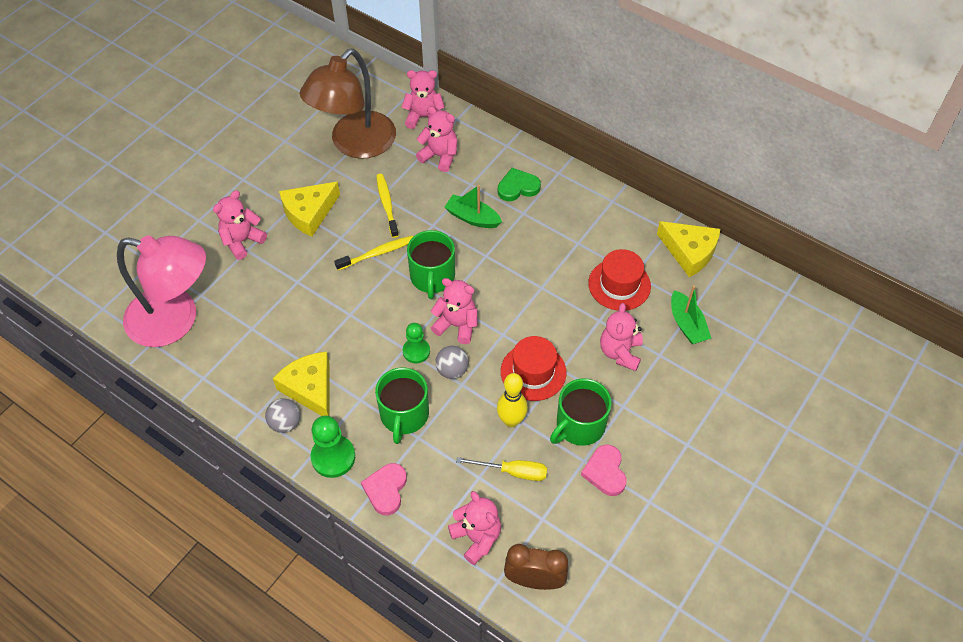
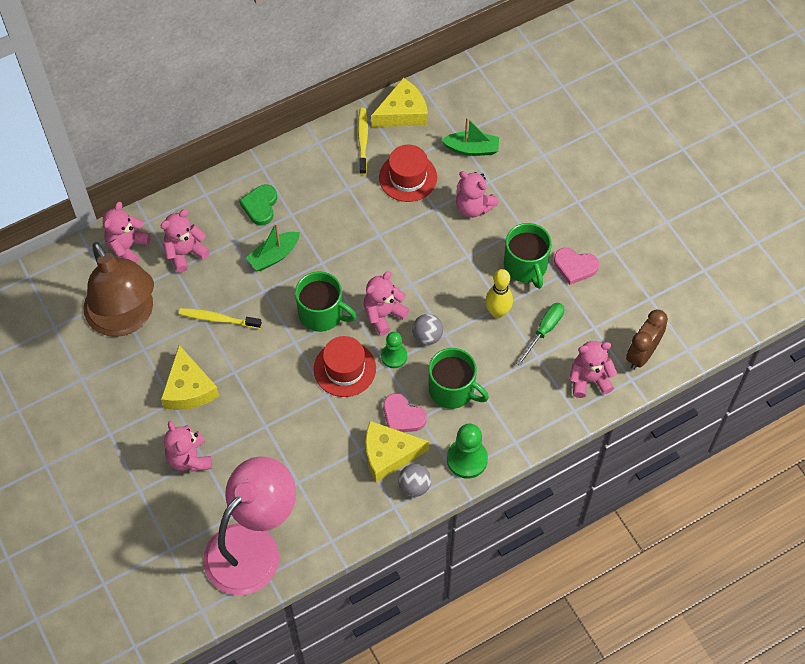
camera: 65 degrees left, 5 degrees up
yellow toothbrush [334,236,413,270] -> yellow toothbrush moved to [358,108,368,175]
pink heart [361,463,407,515] -> pink heart moved to [383,393,427,432]
yellow screwdriver [456,457,547,481] -> green screwdriver [516,303,564,366]
red hat [501,336,567,401] -> red hat moved to [314,336,376,397]

